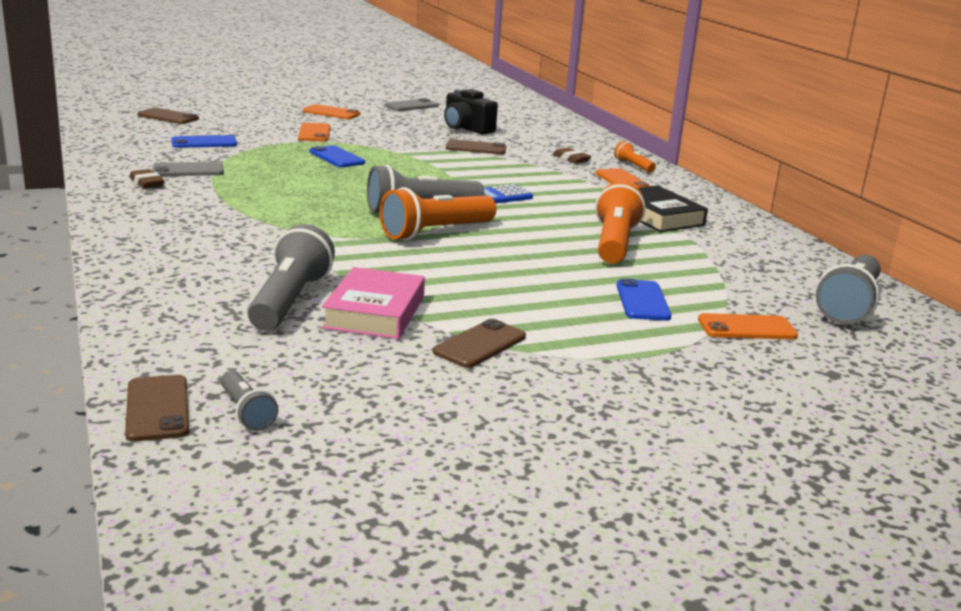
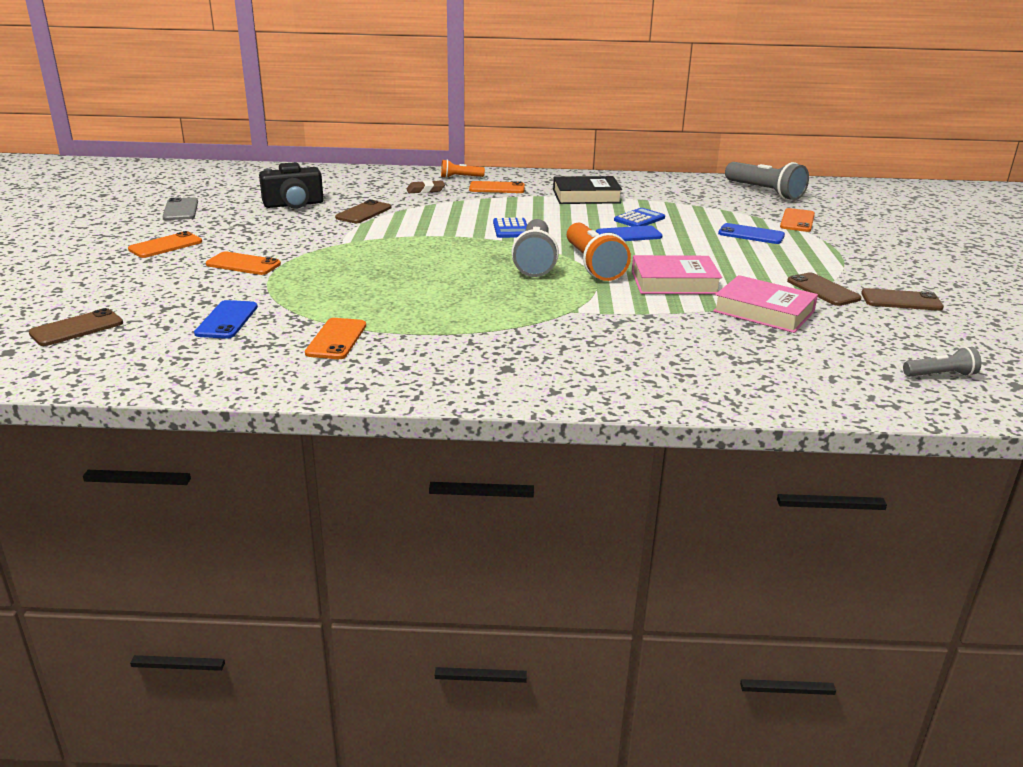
camera: 65 degrees left, 5 degrees up
brown phone [125,375,189,441] -> brown phone moved to [861,288,944,311]
brown eraser [129,169,164,189] -> none
grey phone [153,162,224,176] -> orange phone [305,318,366,359]
grey flashlight [247,224,335,331] -> none
blue phone [310,145,365,167] -> blue phone moved to [596,225,663,241]
orange flashlight [595,182,646,263] -> blue calculator [614,208,665,227]
none -> pink book [632,255,722,294]

